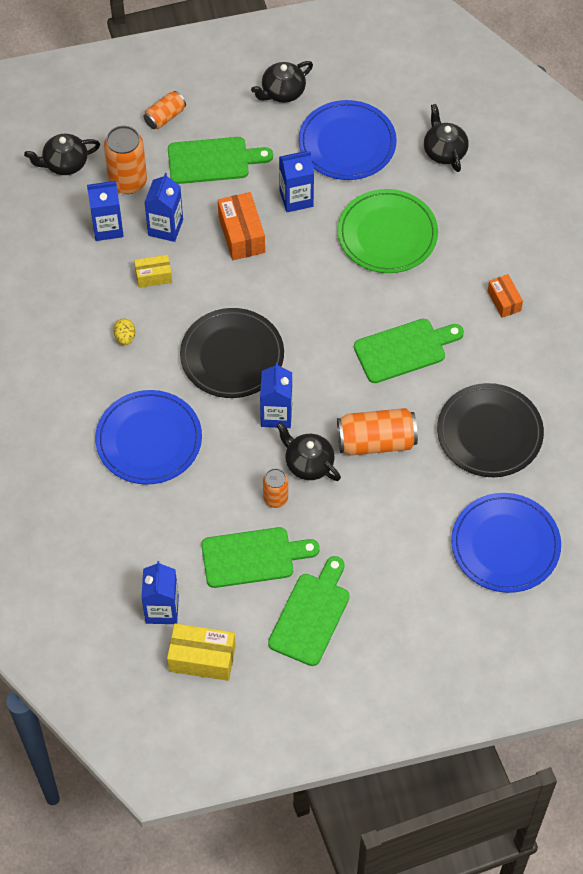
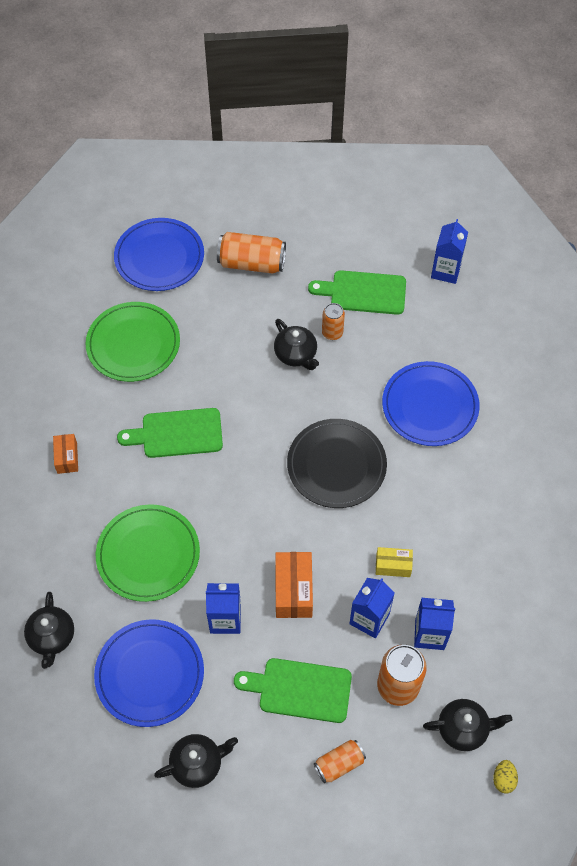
camera: 165 degrees left, 0 degrees up
yellow egg [113,319,135,345] -> yellow egg moved to [493,760,518,793]
yellow box [167,623,236,681] -> none
blue carton [260,362,292,428] -> none
green cutting board [268,556,350,666] -> none
orange can [337,408,418,456] -> orange can moved to [217,232,286,274]
black plate [437,383,544,477] -> green plate [85,302,180,382]

